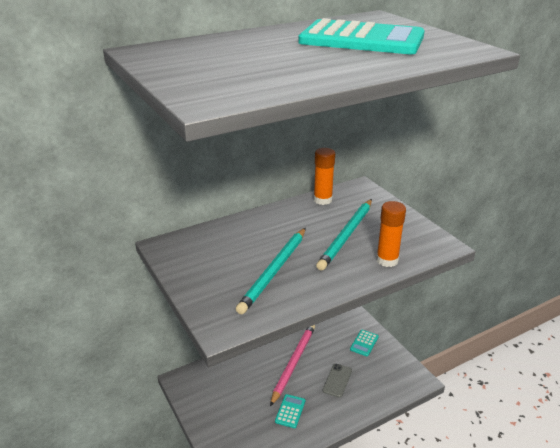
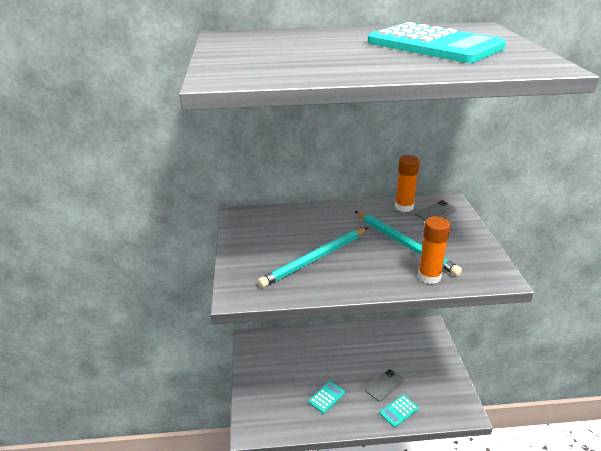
camera: 25 degrees right, 0 degrees up
pink pencil [270,325,315,406] -> none
turquoise pencil [316,199,372,271] -> turquoise pencil turned 90 degrees counterclockwise [355,211,462,276]
turquoise calculator [350,330,379,357] -> turquoise calculator moved to [379,395,419,428]
none -> grey phone [415,200,457,221]

